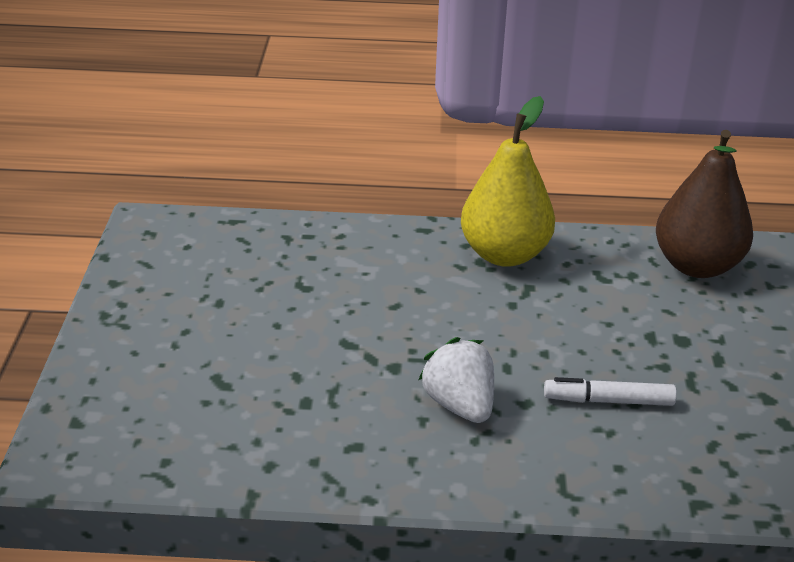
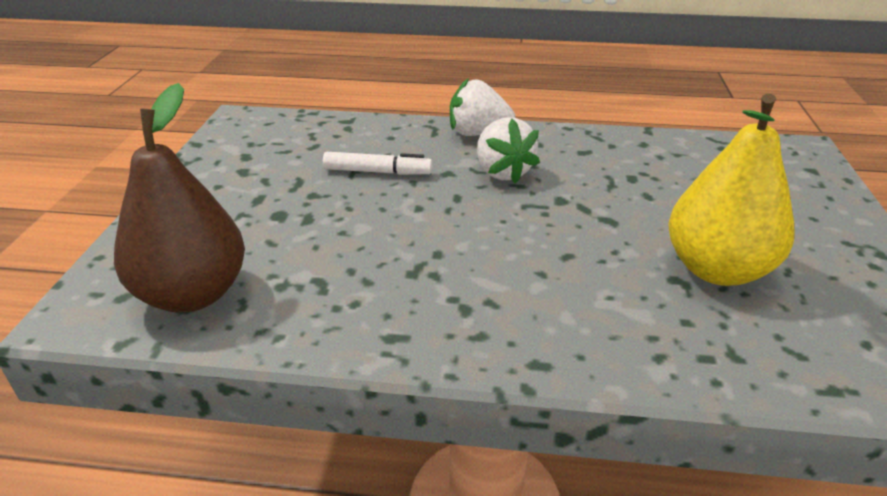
camera: 175 degrees left, 0 degrees up
yellow pear [461,96,555,267] -> yellow pear moved to [668,94,794,286]
none -> white strawberry [450,78,515,136]

